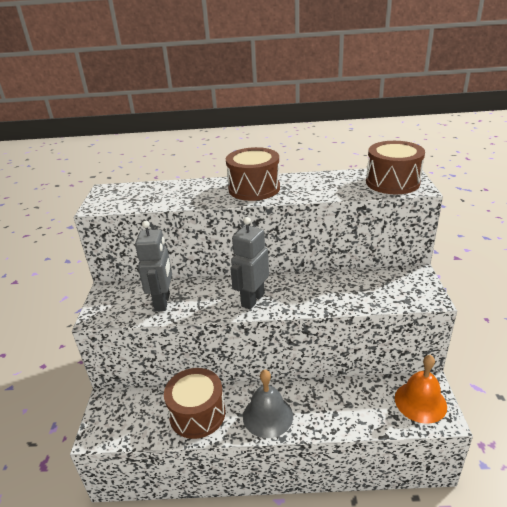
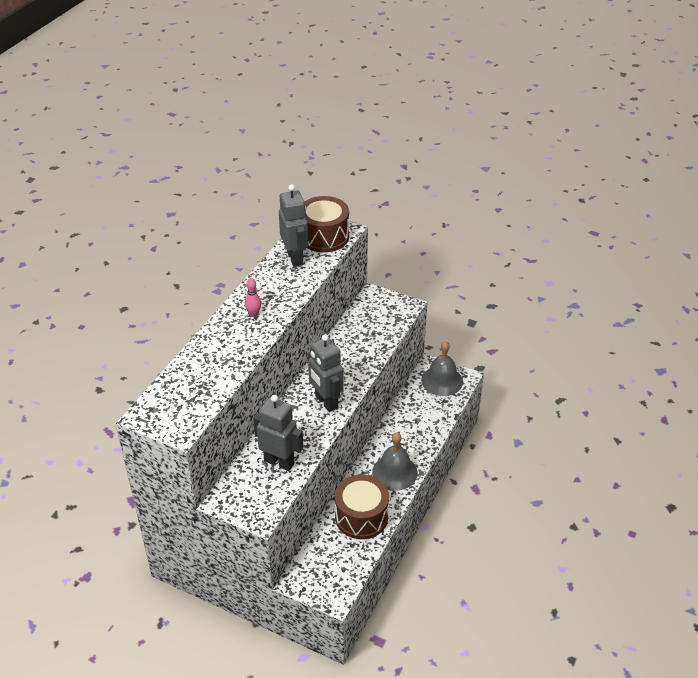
camera: 65 degrees left, 10 degrees up
brown drum [226,147,280,201] -> pink bowling pin [245,278,261,317]
orange bell [395,355,447,424] -> grey bell [421,341,463,396]
none -> grey robot [279,184,308,267]

